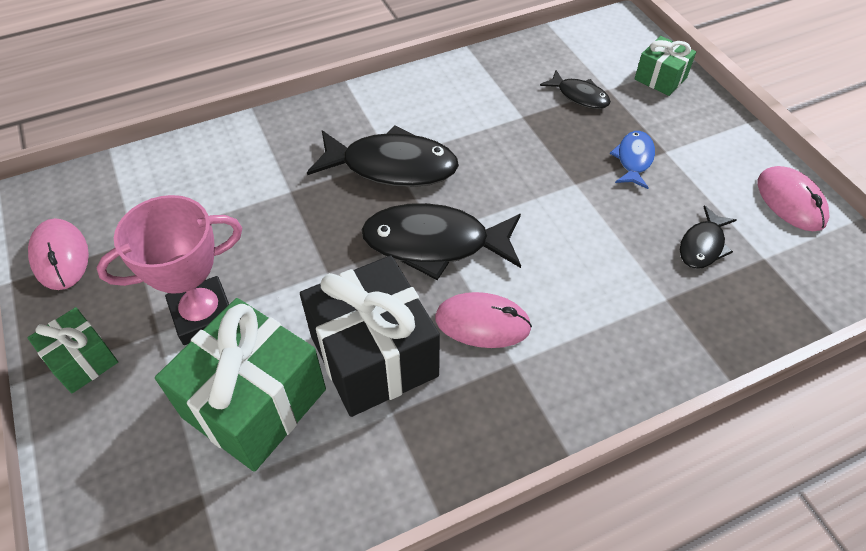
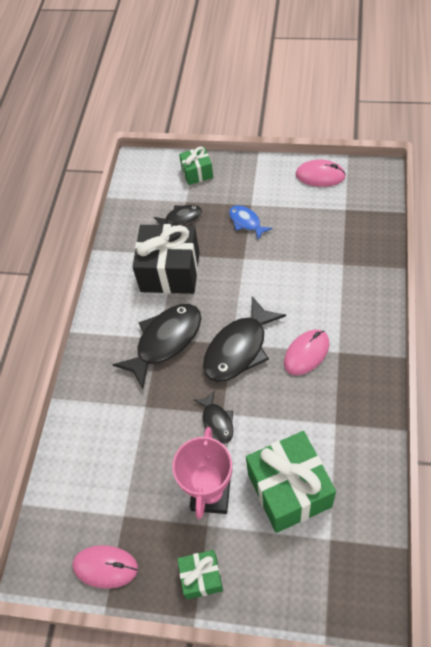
camera: 50 degrees left, 5 degrees up
black gift [300,255,440,417] -> black gift moved to [133,224,199,294]
black fish [680,206,737,269] -> black fish moved to [194,390,234,444]

